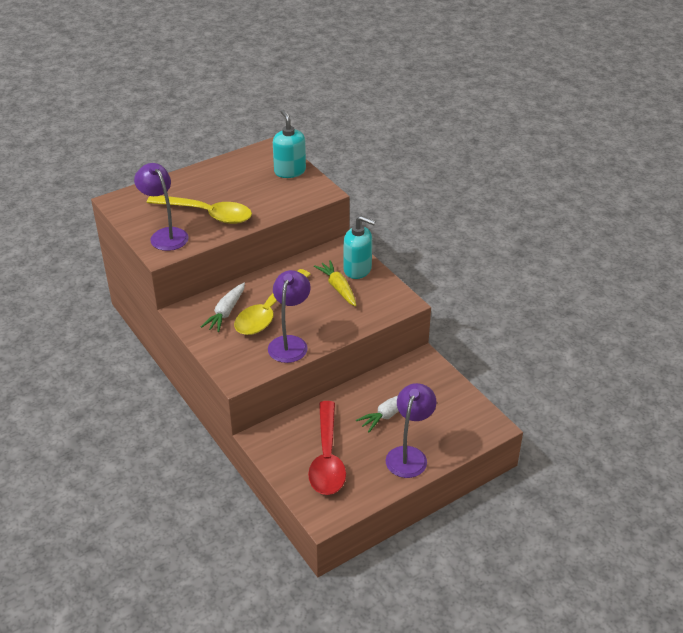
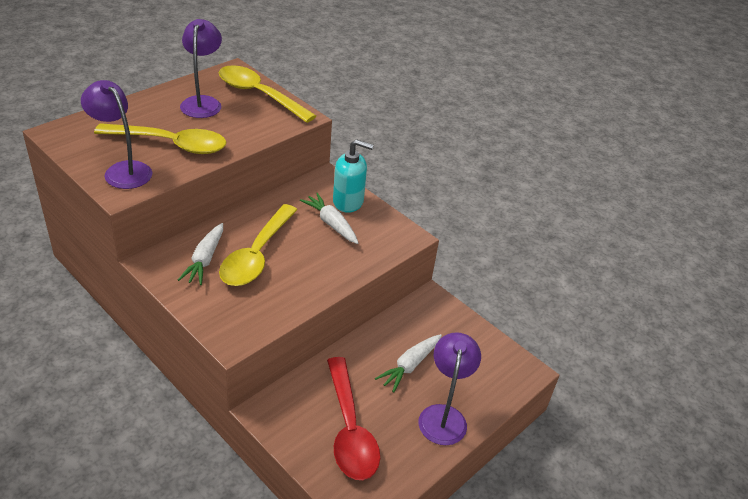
camera: 15 degrees left, 0 degrees up
purple lamp [268,270,311,363] -> purple lamp moved to [180,19,222,118]
turquoise soap dispenser [273,110,306,178] -> yellow spoon [219,65,316,123]
yellow carrot [314,260,356,307] -> white carrot [300,193,358,244]

